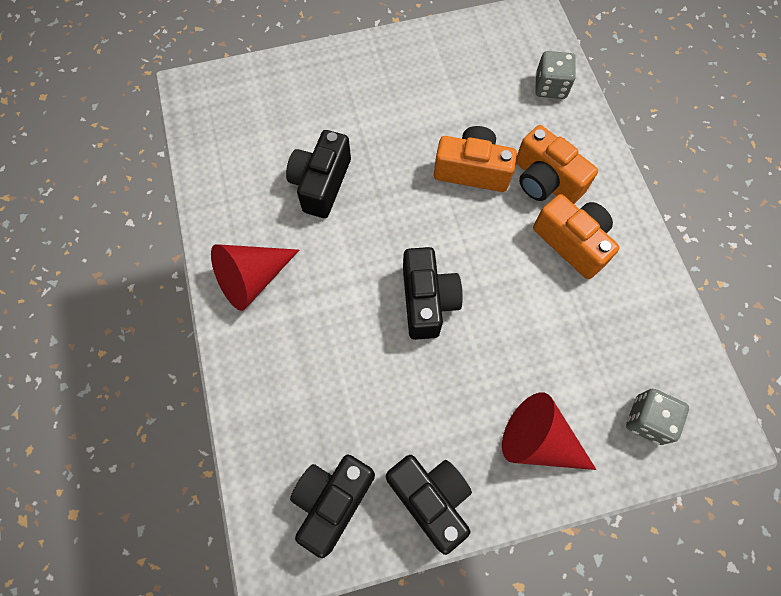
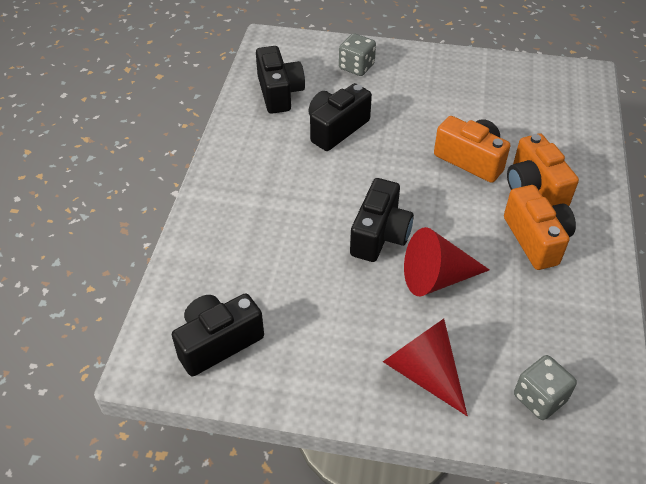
camera: 25 degrees right, 20 degrees down
red cone [211,244,299,311] -> red cone moved to [404,227,489,296]
black camera [386,455,472,555] -> black camera moved to [256,46,305,114]
grey dice [535,51,576,99] -> grey dice moved to [339,33,376,76]

